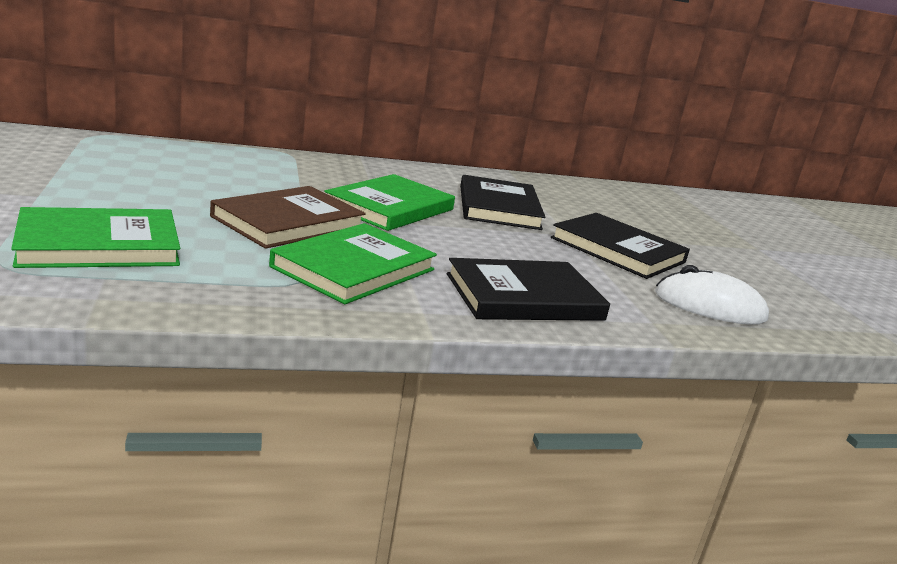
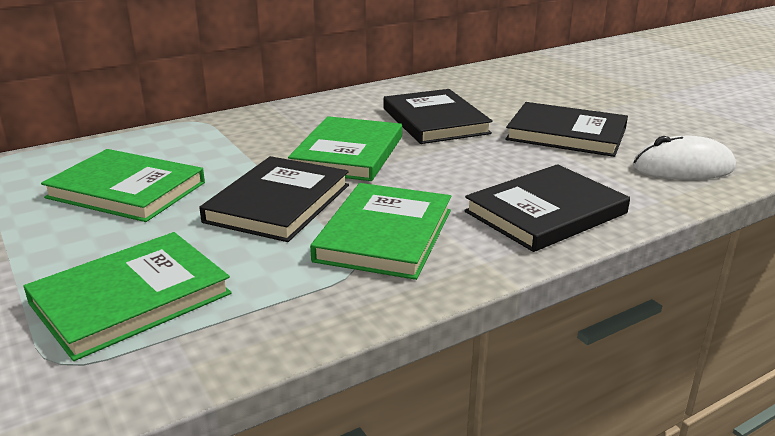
camera: 15 degrees left, 5 degrees up
brown book [210,186,366,249] -> black book [199,156,349,242]
none -> green book [41,149,205,222]

